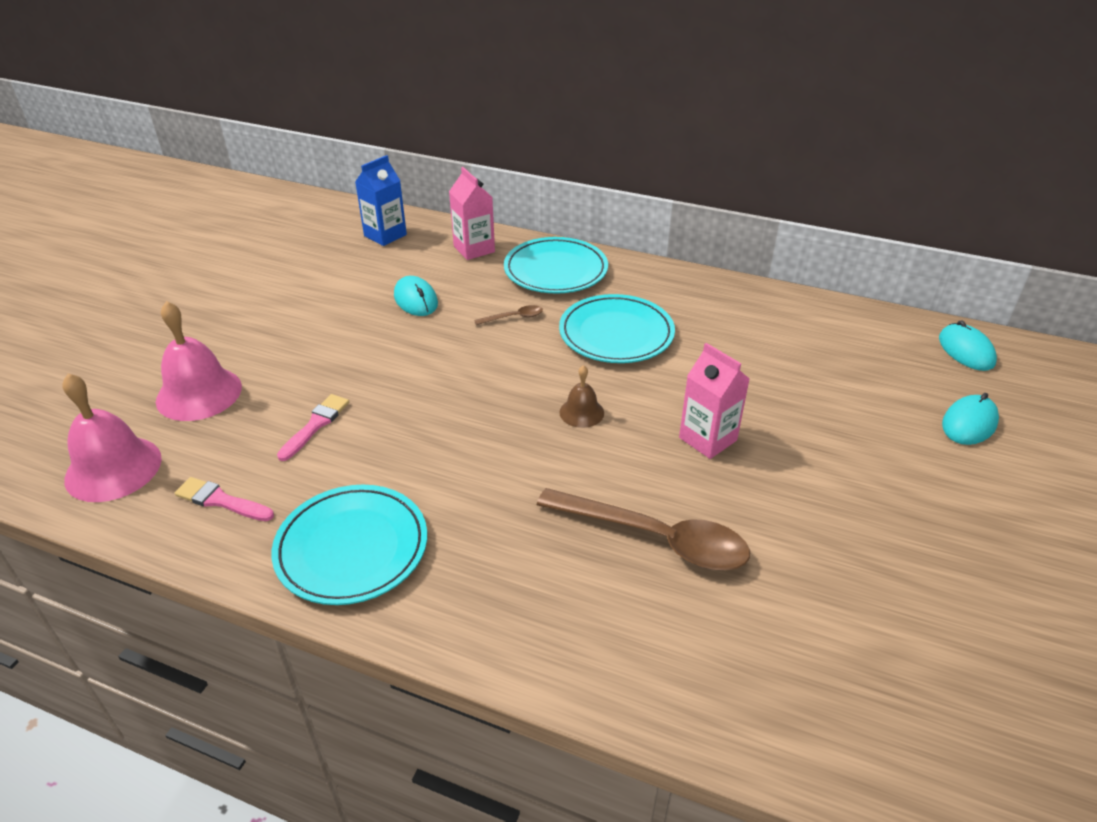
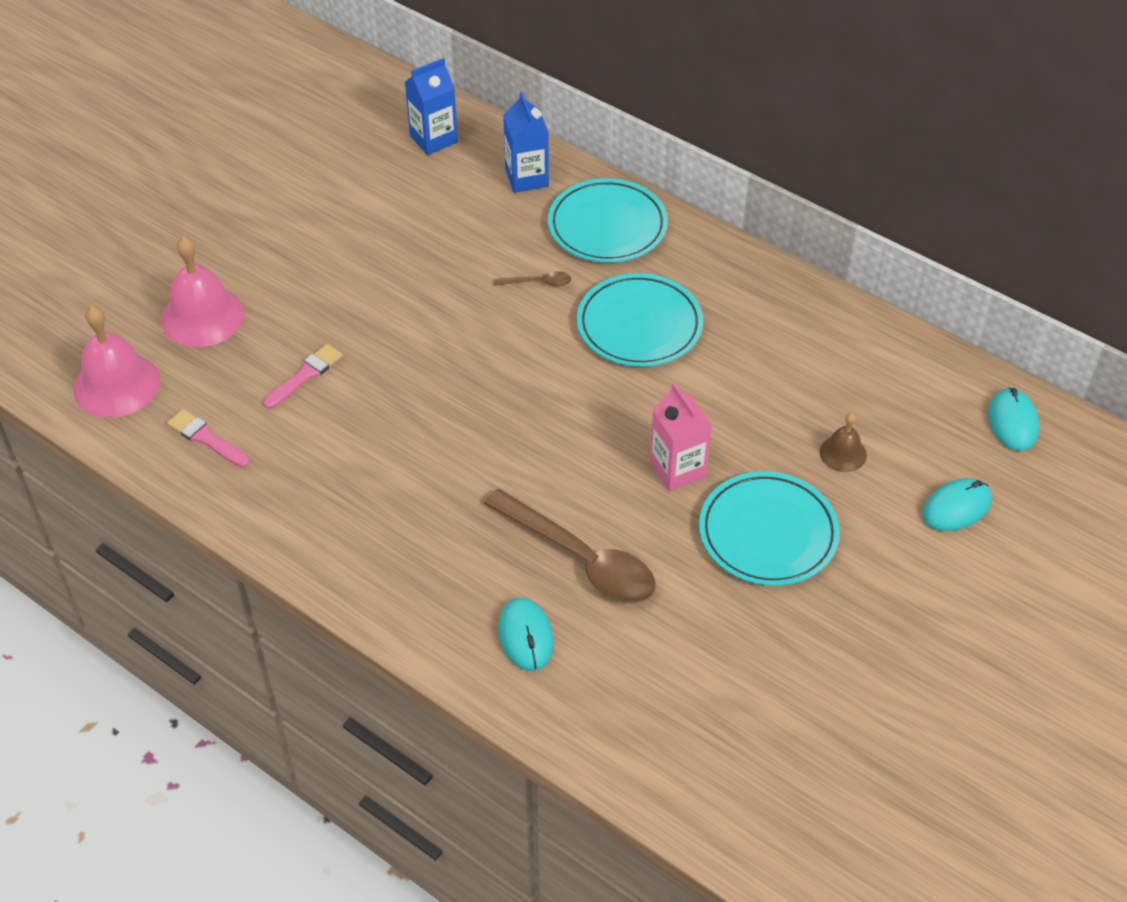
camera: 15 degrees right, 10 degrees up
turquoise plate [272,485,427,605] -> turquoise plate moved to [699,471,840,586]
turquoise mouse [394,276,438,316] -> turquoise mouse moved to [498,598,554,671]
pink carton [449,167,495,260] -> blue carton [503,92,549,193]
brown bell [559,365,604,428] -> brown bell moved to [820,413,867,472]

